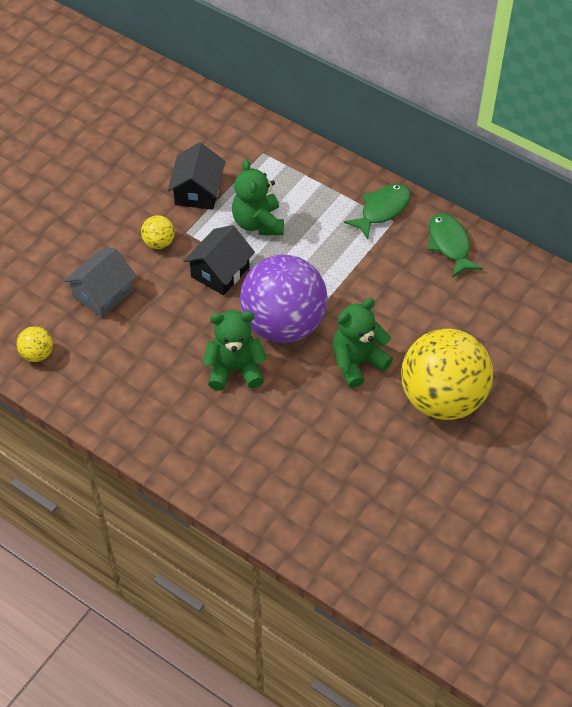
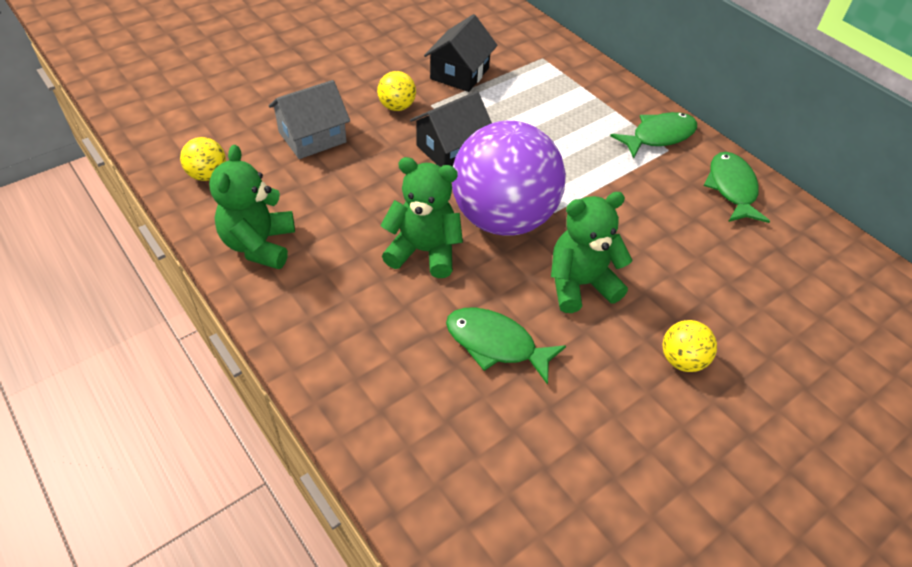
camera: 15 degrees right, 5 degrees down
green teddy bear [232,159,284,235] -> green teddy bear moved to [209,145,295,269]
yellow ball [401,329,493,420] -> yellow ball [662,320,717,372], size x0.41
none -> green fish [446,308,566,385]

